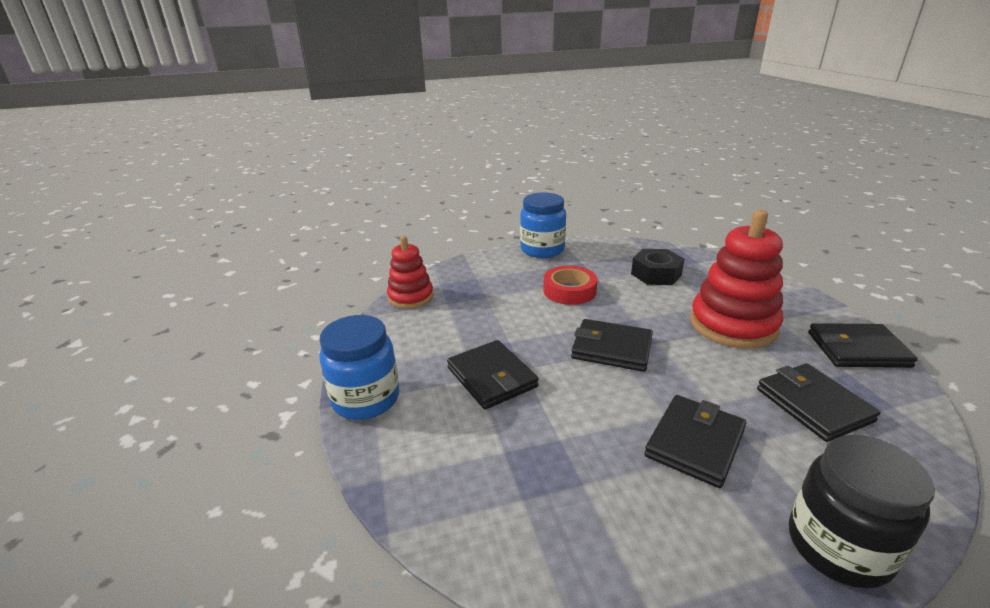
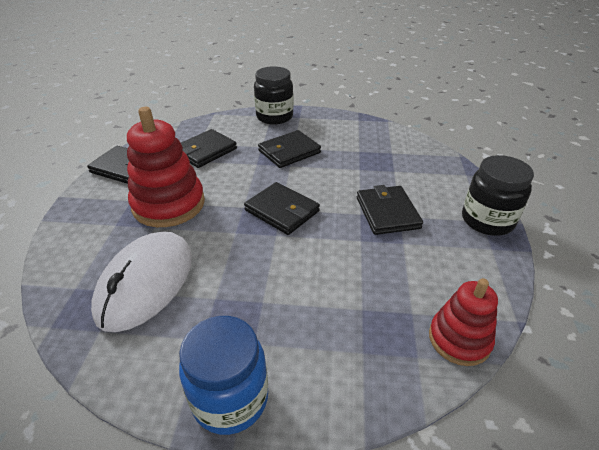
camera: 160 degrees left, 10 degrees up
blue jar [319,315,399,420] -> black jar [462,155,534,236]
red tape [543,266,598,305] -> none
black nut [631,249,685,285] -> white mouse [91,232,192,332]
black wallet [757,363,881,442] -> black wallet turned 45 degrees clockwise [181,129,237,168]

